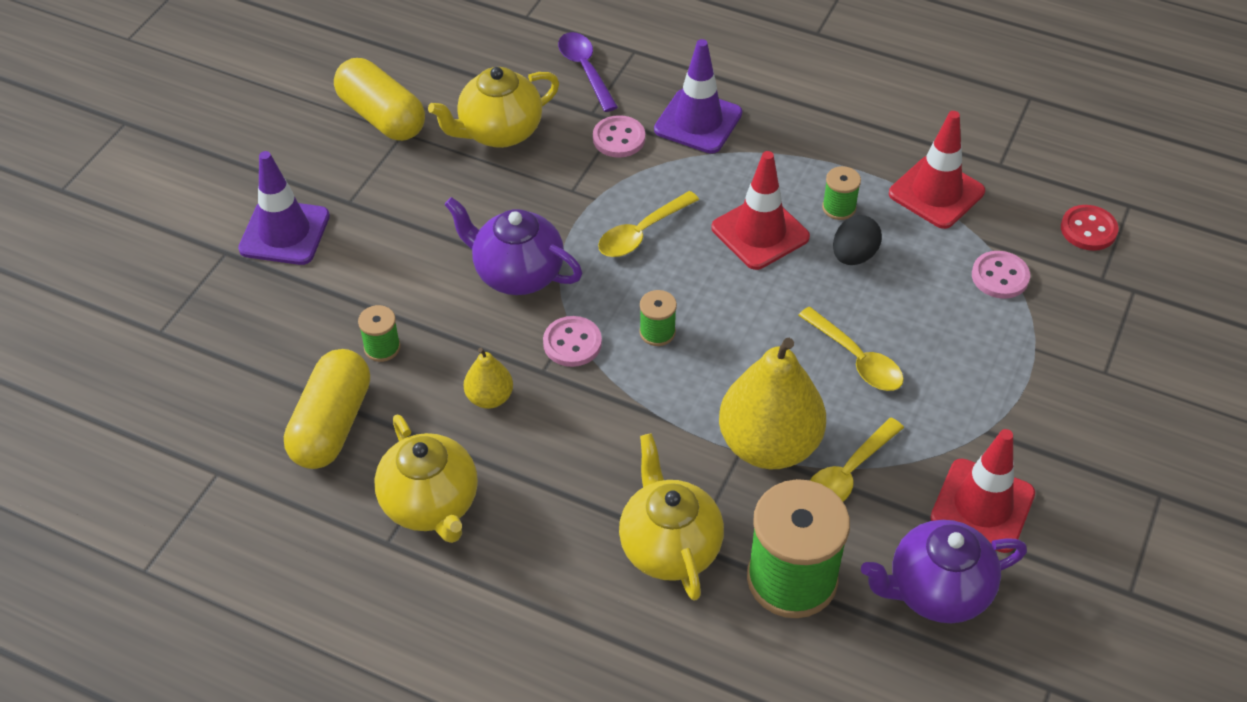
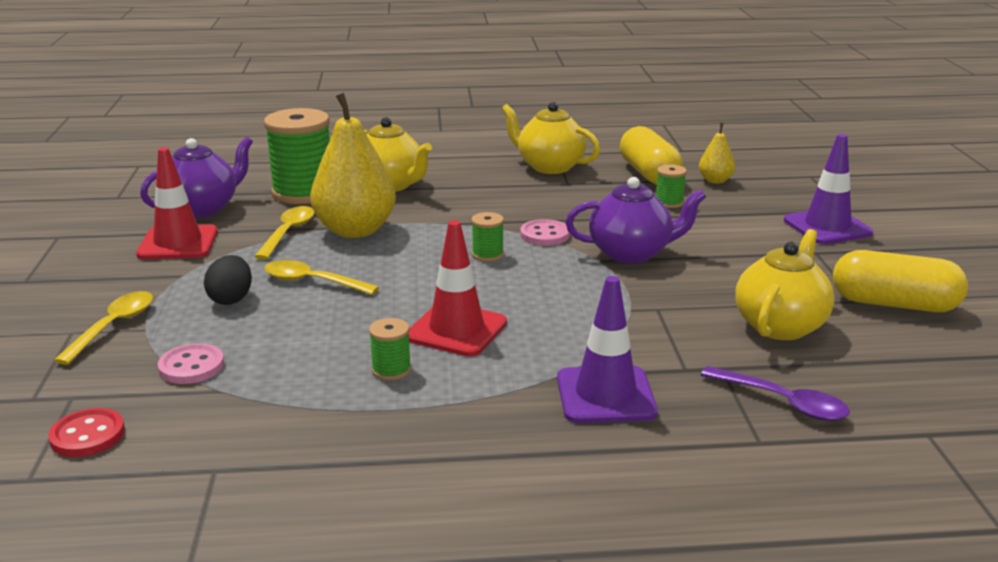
camera: 150 degrees right, 25 degrees down
yellow pear [464,348,513,409] -> yellow pear moved to [699,123,735,184]
pink button [593,115,645,158] -> none
yellow spoon [598,191,699,257] -> yellow spoon moved to [54,291,153,365]
black egg [833,215,882,265] -> black egg moved to [204,255,252,305]
red traffic cone [889,111,985,229] -> none

